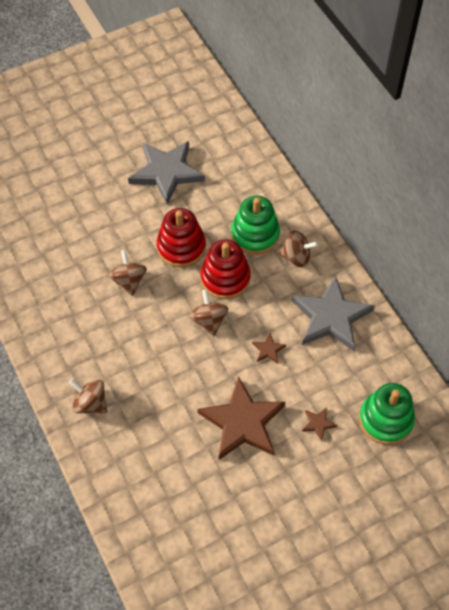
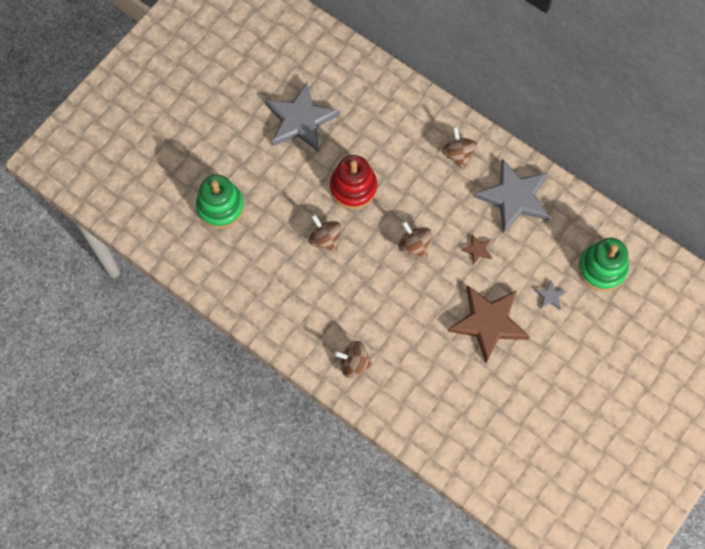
camera: 25 degrees left, 10 degrees up
red stacking toy [201,239,251,299] -> none
green stacking toy [231,196,280,255] -> green stacking toy moved to [196,175,244,229]
brown spinning top [278,230,318,267] -> brown spinning top turned 90 degrees counterclockwise [442,127,477,169]
brown star [302,407,337,441] -> grey star [534,280,567,310]

